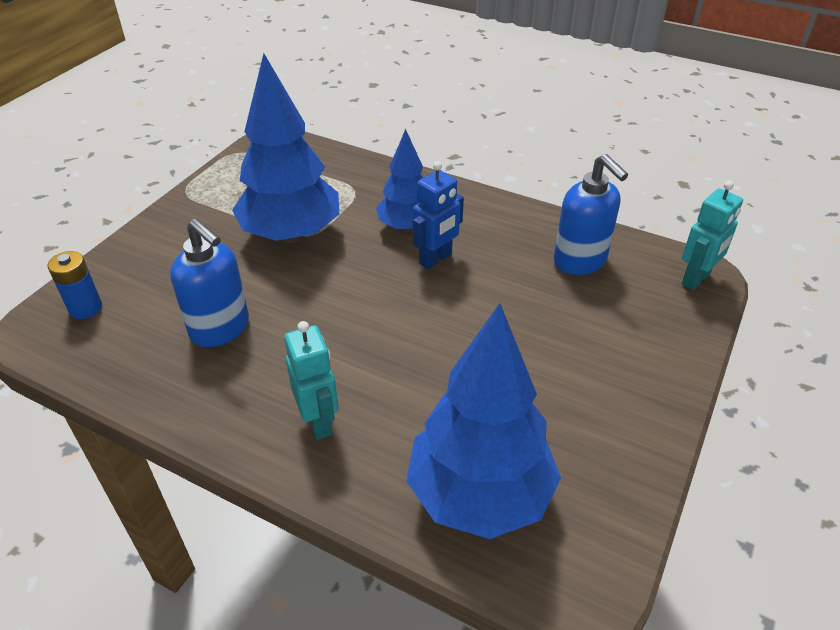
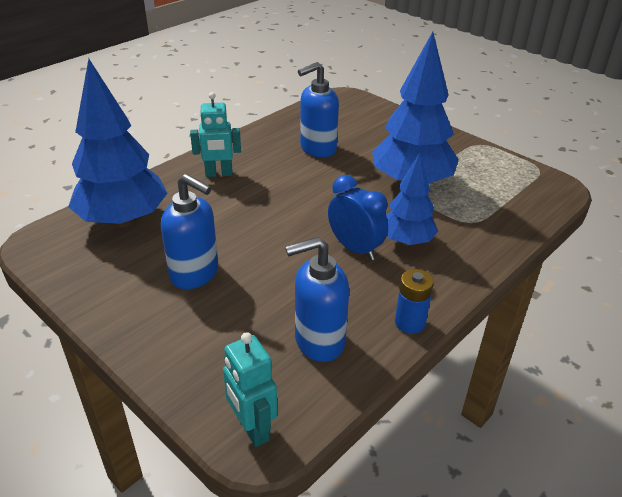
camera: 105 degrees right, 5 degrees down
blue battery [48,251,102,319] -> blue battery moved to [395,269,434,334]
blue robot [413,161,464,270] -> blue clock [328,175,388,260]
none -> blue soap dispenser [161,174,218,289]

